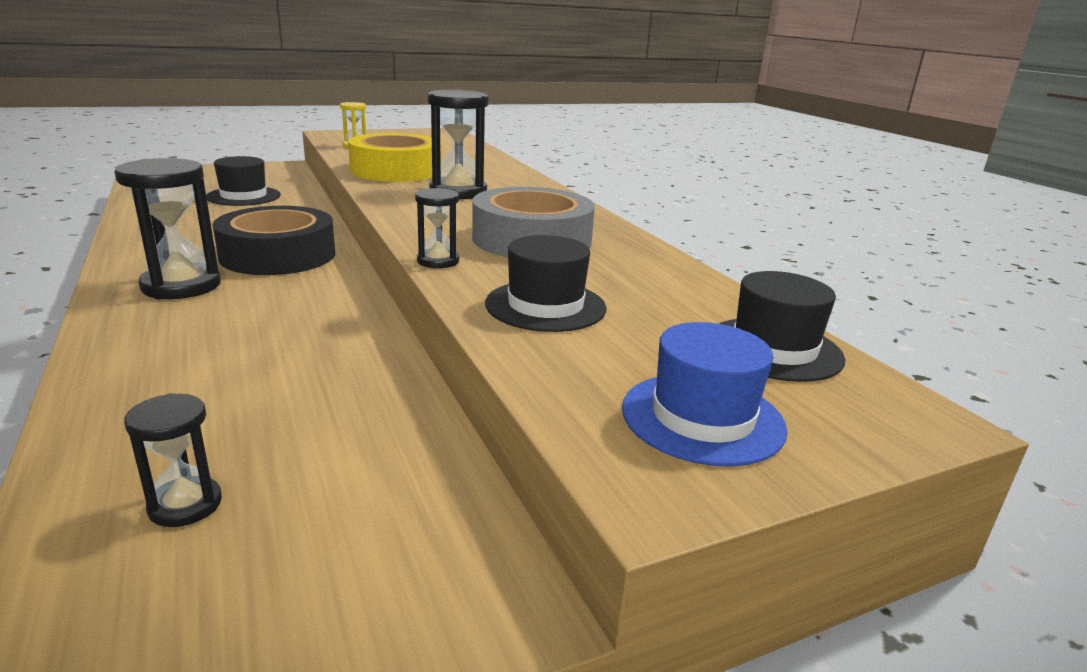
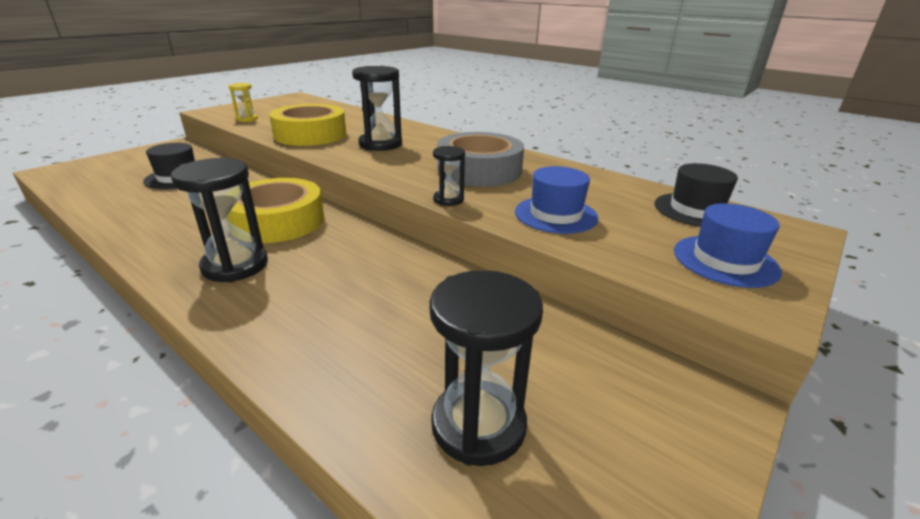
camera: 25 degrees left, 5 degrees up
black hourglass [124,393,222,527] -> black hourglass [429,270,543,466], size x1.85
black tape [213,206,335,275] -> yellow tape [228,178,324,243]
black hat [485,235,607,332] -> blue hat [515,166,598,234]

